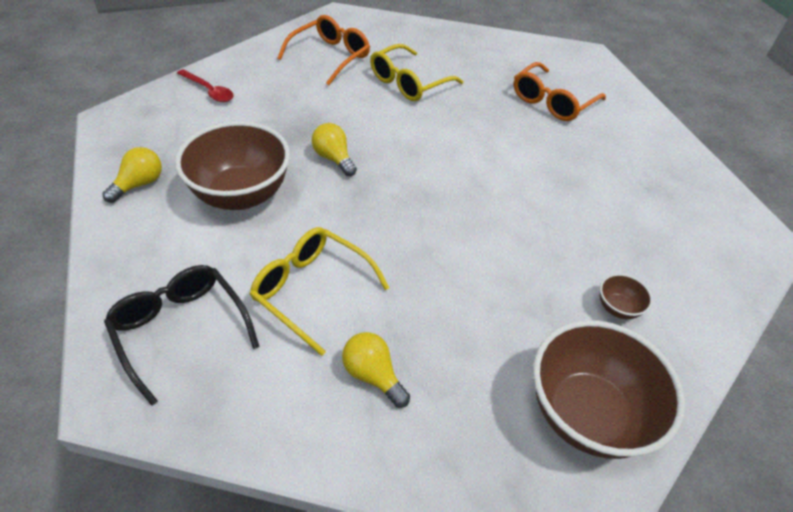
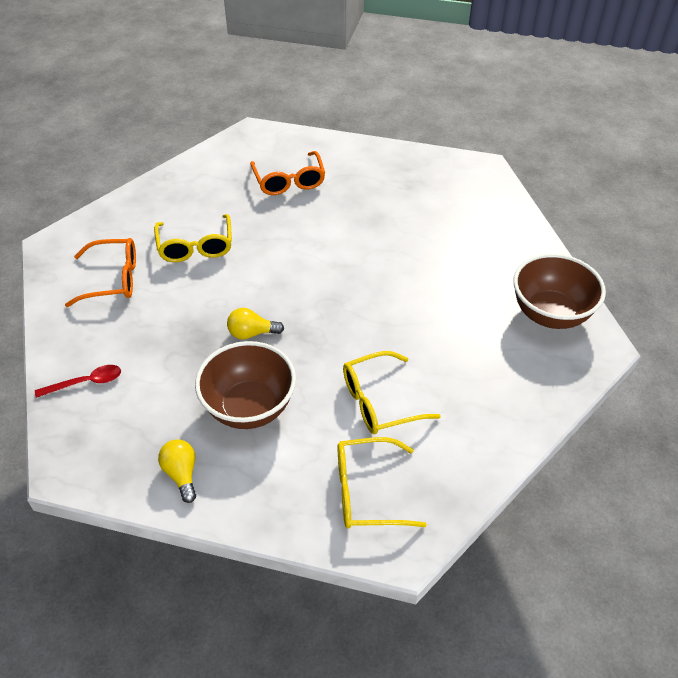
camera: 55 degrees left, 0 degrees up
black glasses [104,265,260,406] -> yellow glasses [338,437,427,529]
orange glasses [277,15,370,85] -> orange glasses turned 105 degrees clockwise [65,238,136,307]
yellow light bulb [342,332,410,408] -> none
brown bowl [600,274,653,319] -> none

